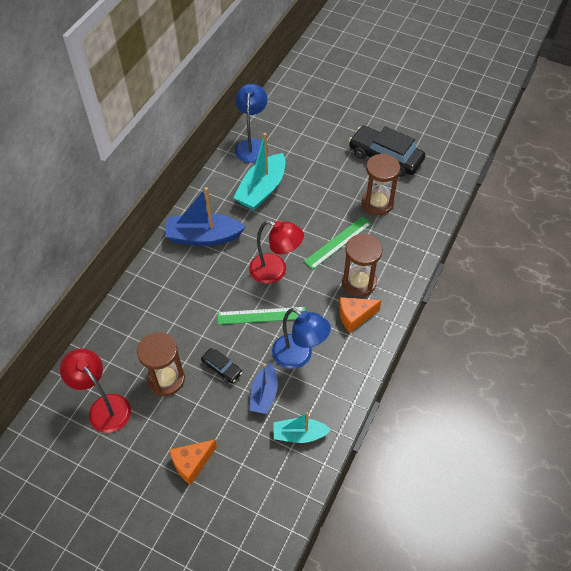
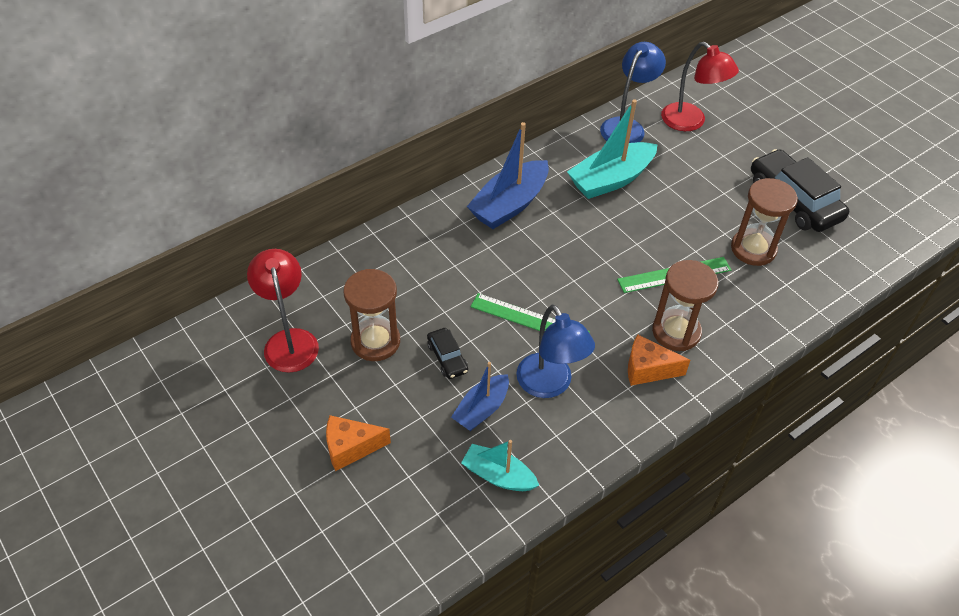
camera: 25 degrees right, 5 degrees down
blue boat [165,187,246,246] -> blue boat turned 75 degrees counterclockwise [467,122,549,229]
red lamp [249,220,304,284] -> red lamp moved to [661,42,739,131]

